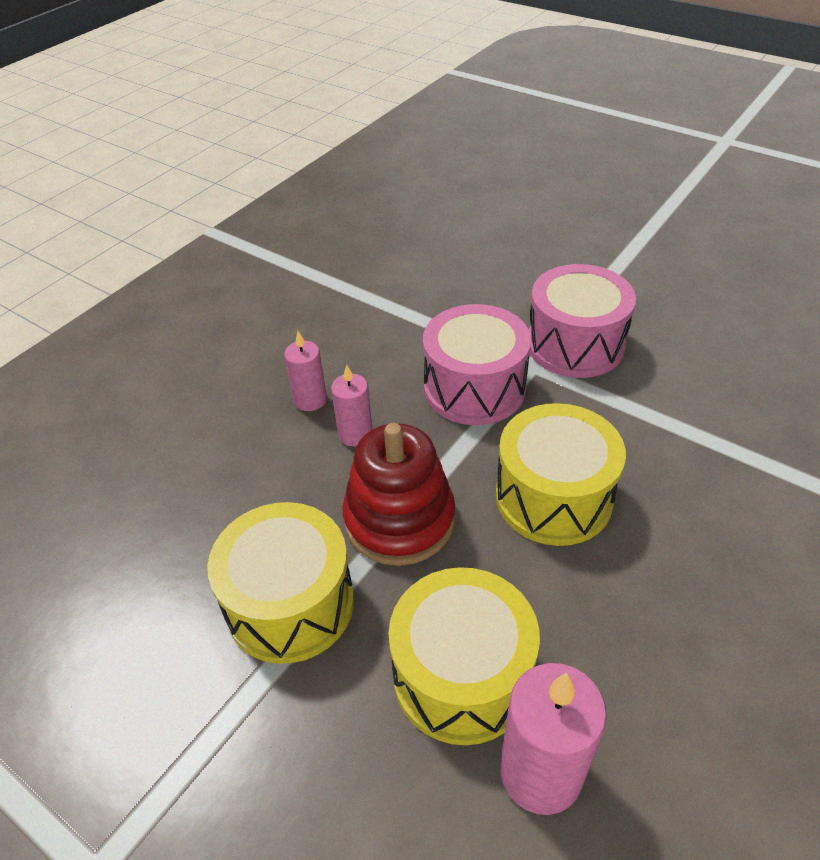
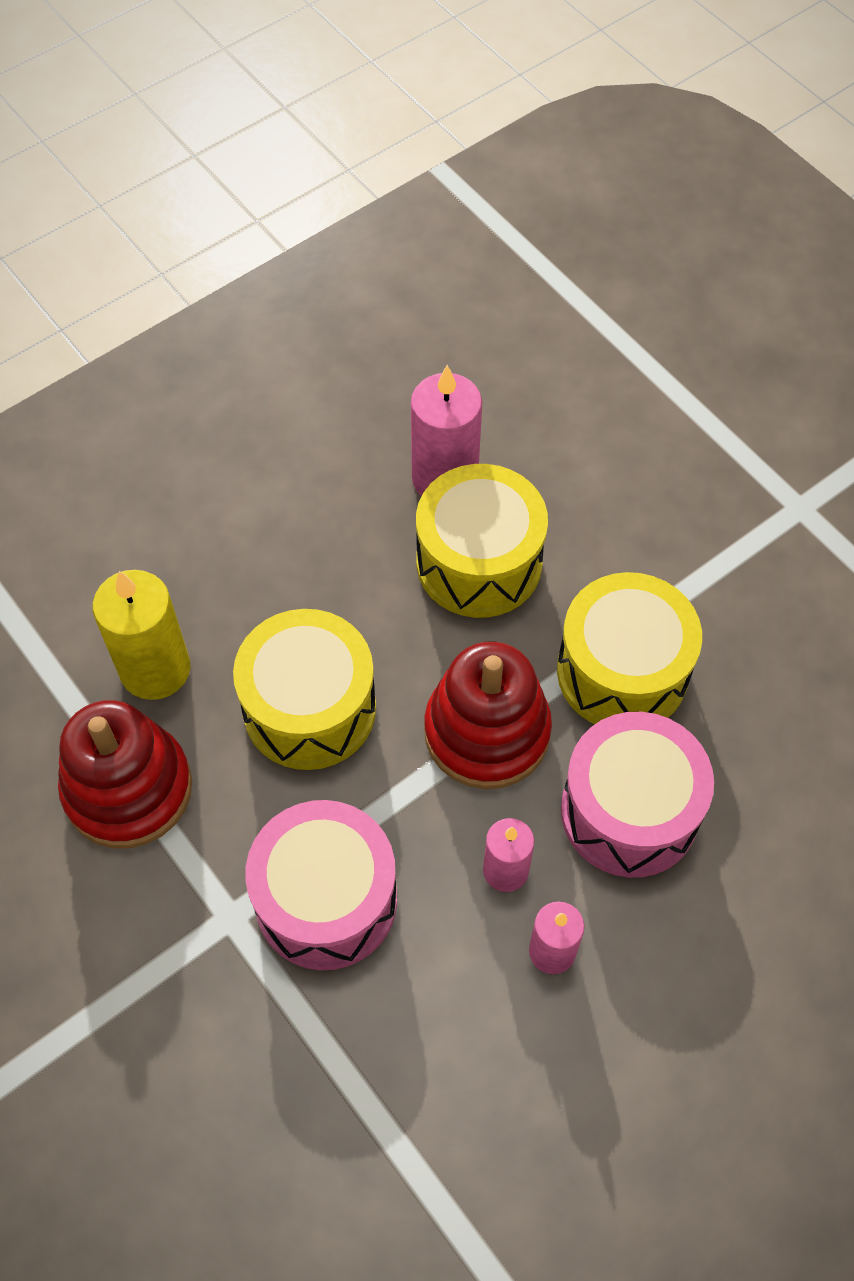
camera: 165 degrees left, 15 degrees up
pink drum [529,264,636,378] -> pink drum moved to [561,712,714,878]
none -> red stacking toy [58,700,192,848]
none -> yellow candle [93,570,190,700]

